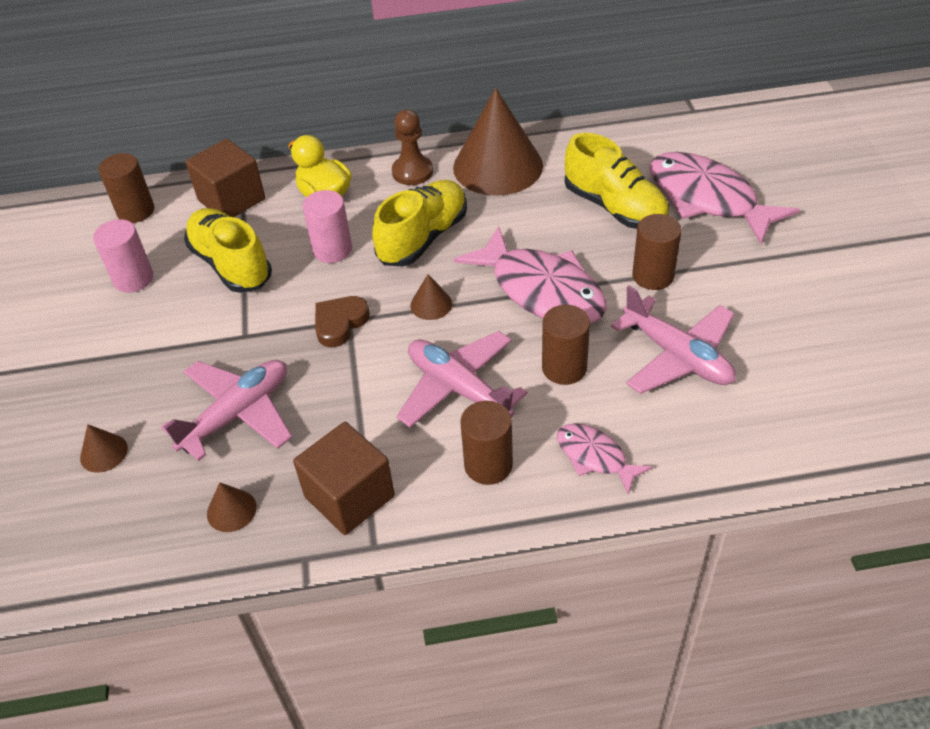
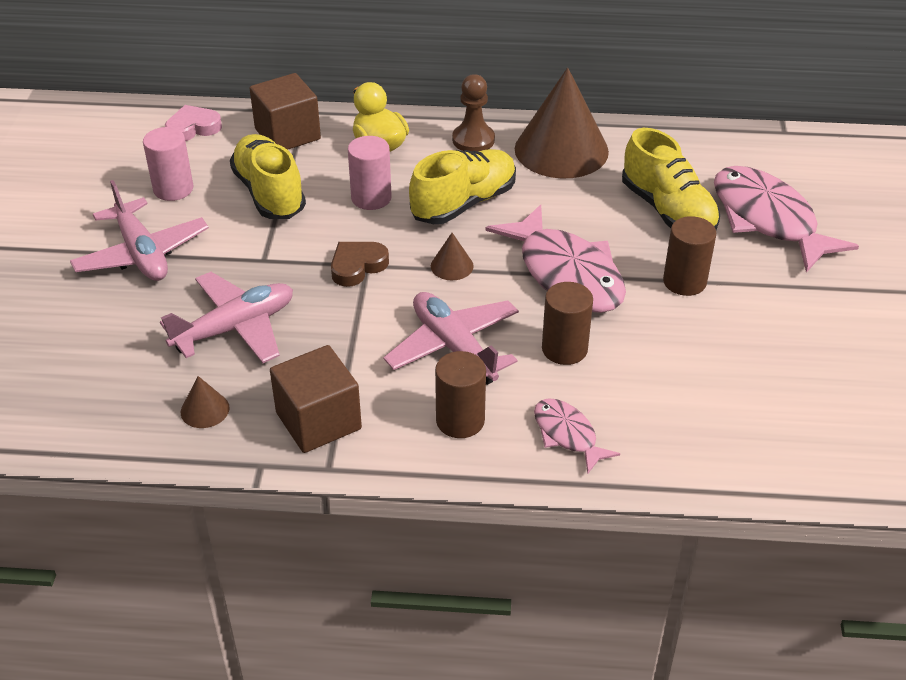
camera: 10 degrees right, 5 degrees down
brown cone [80,424,128,473] -> none
brown cylinder [98,153,154,223] -> pink heart [165,105,222,141]
pink plane [611,285,736,394] -> pink plane moved to [70,180,209,281]

